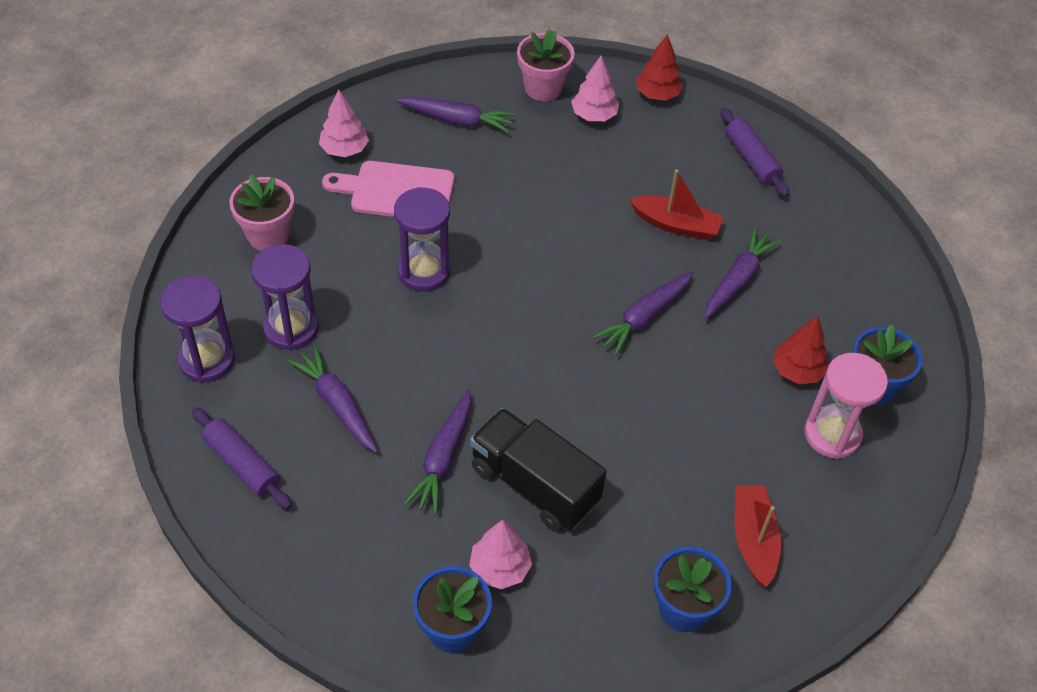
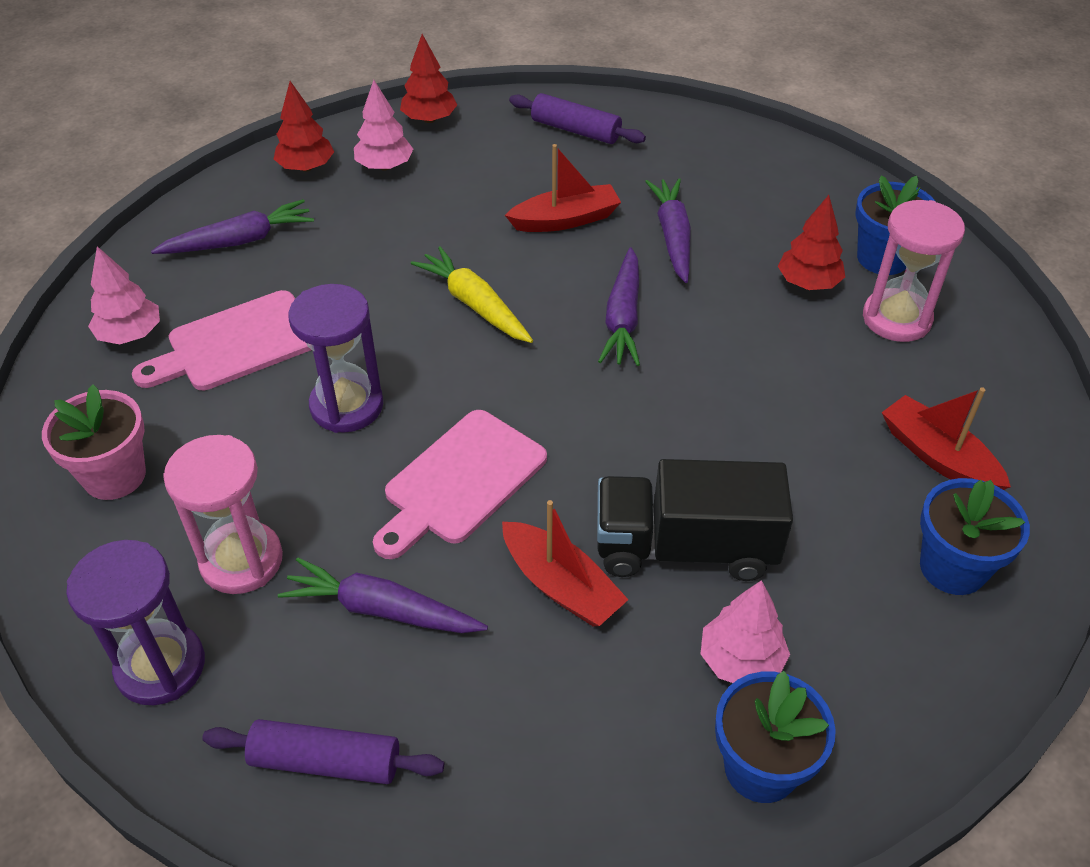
camera: 35 degrees left, 5 degrees down
purple hourglass [251,244,319,350] -> pink hourglass [163,435,283,594]
purple carrot [404,390,471,514] -> red boat [502,500,629,626]
pink flower pot [517,29,575,101] -> red tree [274,81,334,172]
none -> pink cutting board [373,410,547,559]
none -> yellow carrot [411,246,533,343]

